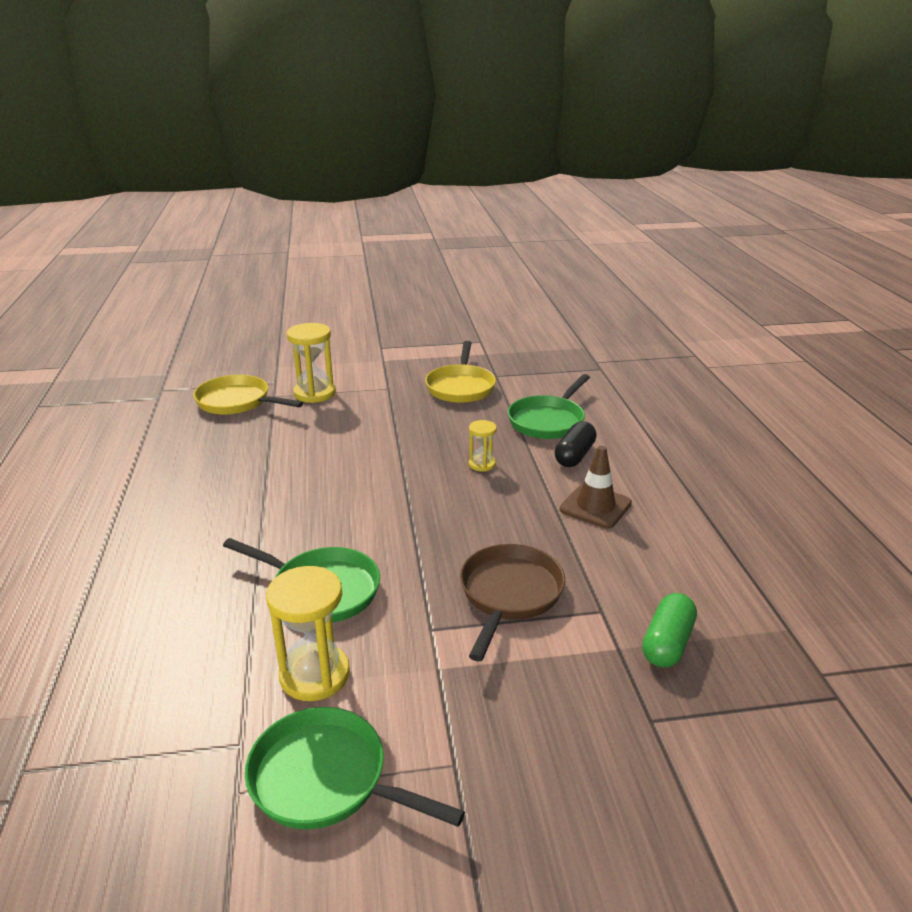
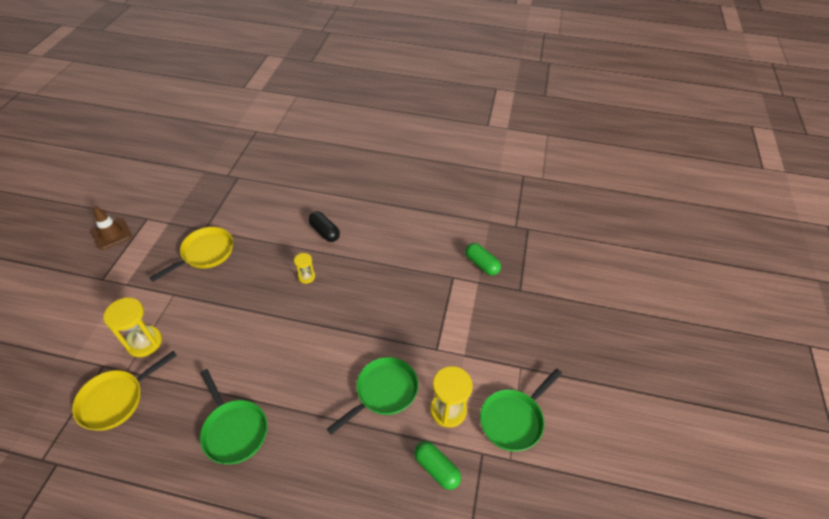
camera: 70 degrees left, 20 degrees up
yellow pan [425,341,496,403] -> yellow pan turned 75 degrees counterclockwise [150,227,233,282]
brown pan [460,544,565,661] -> none
green pan [508,374,590,439] -> green pan moved to [200,369,267,464]
brown traffic cone [560,446,632,529] -> brown traffic cone moved to [91,206,132,250]
none -> green capsule [414,441,461,490]

